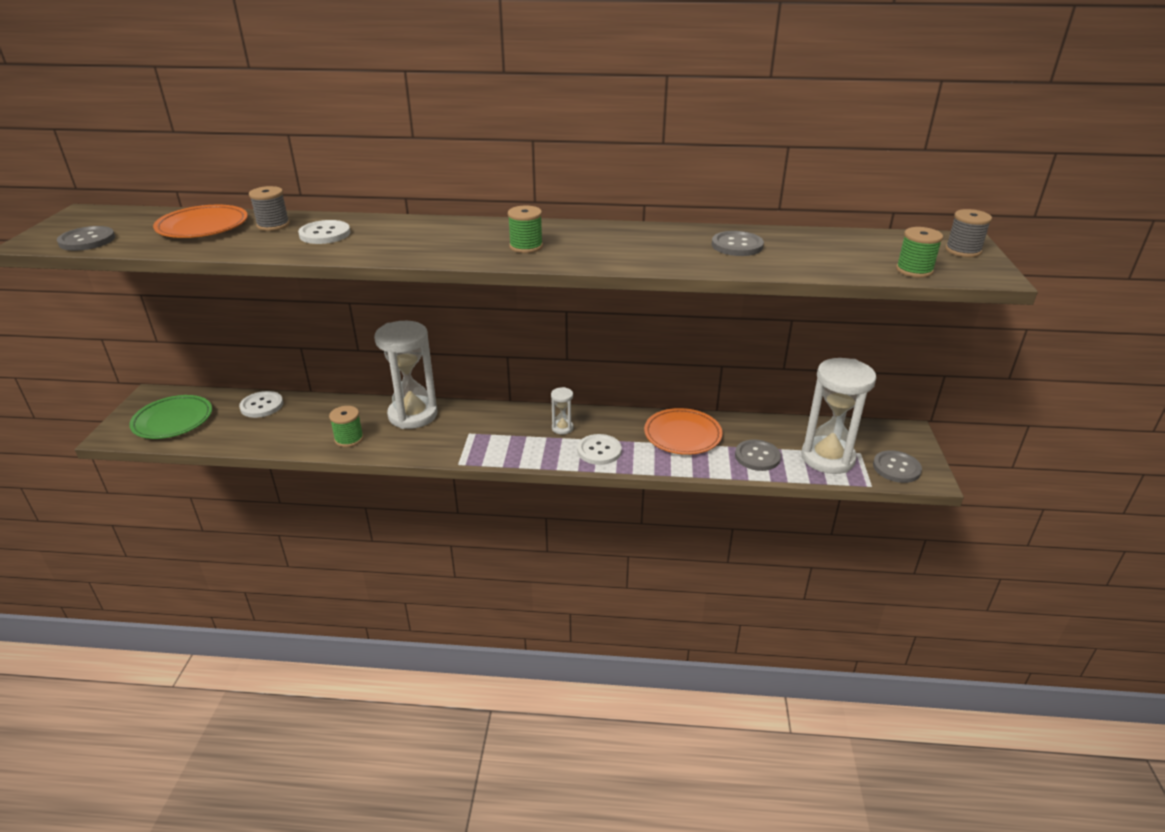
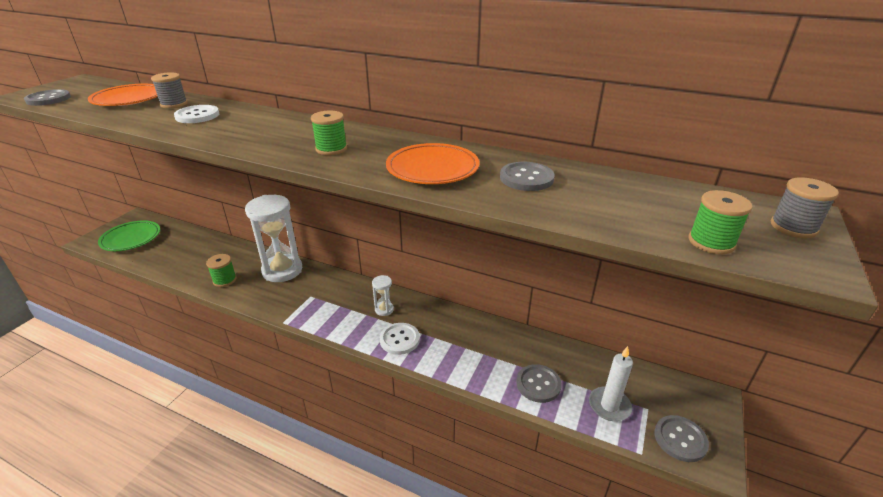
camera: 20 degrees right, 0 degrees up
white button [239,391,283,418] -> none
orange plate [644,408,723,455] -> orange plate moved to [386,143,479,184]
white hourglass [801,358,877,474] -> white candle [589,346,633,421]

